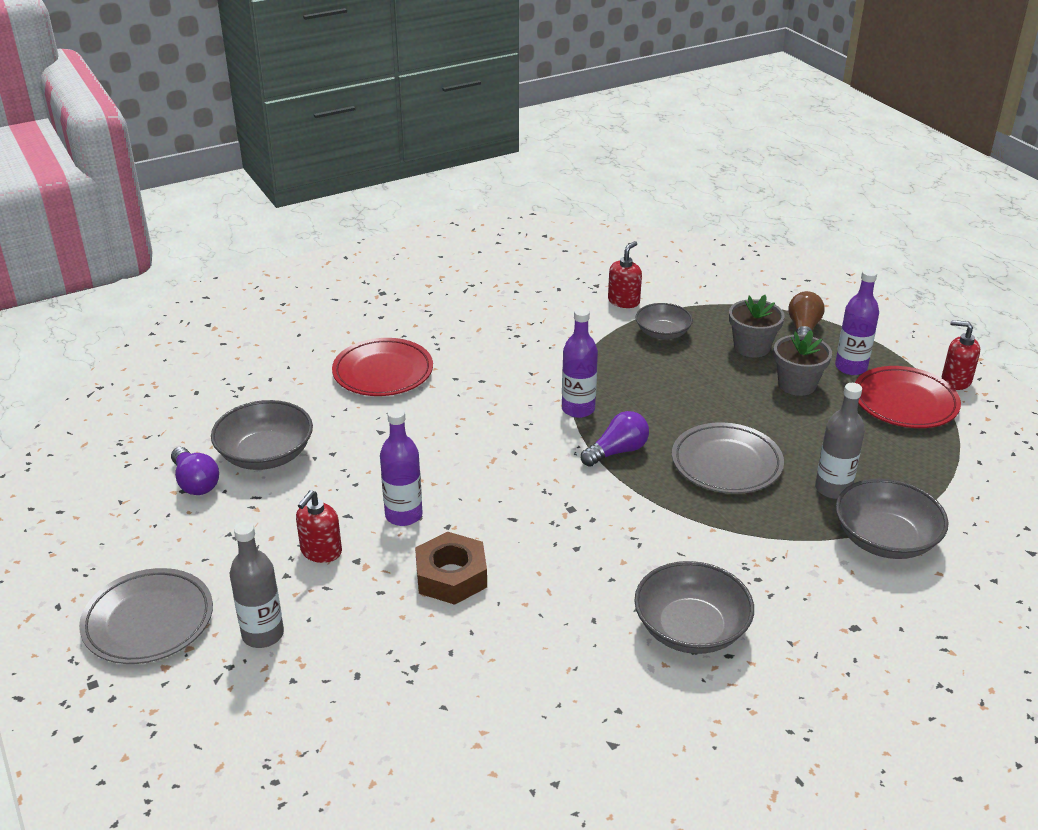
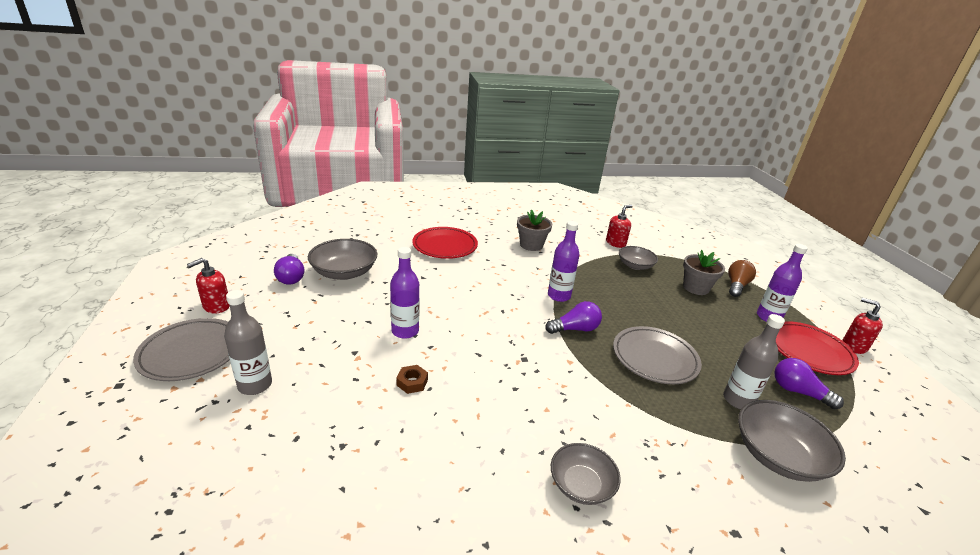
camera: 15 degrees right, 5 degrees down
red soap dispenser [296,490,342,563] -> red soap dispenser moved to [187,258,230,314]
brown nut [415,532,487,605] -> brown nut [396,365,428,394], size x0.52
grey bowl [634,561,754,654] -> grey bowl [551,443,621,505], size x0.66
grey flower pot [773,330,832,396] -> grey flower pot moved to [517,209,552,251]
none -> purple light bulb [774,358,844,409]

